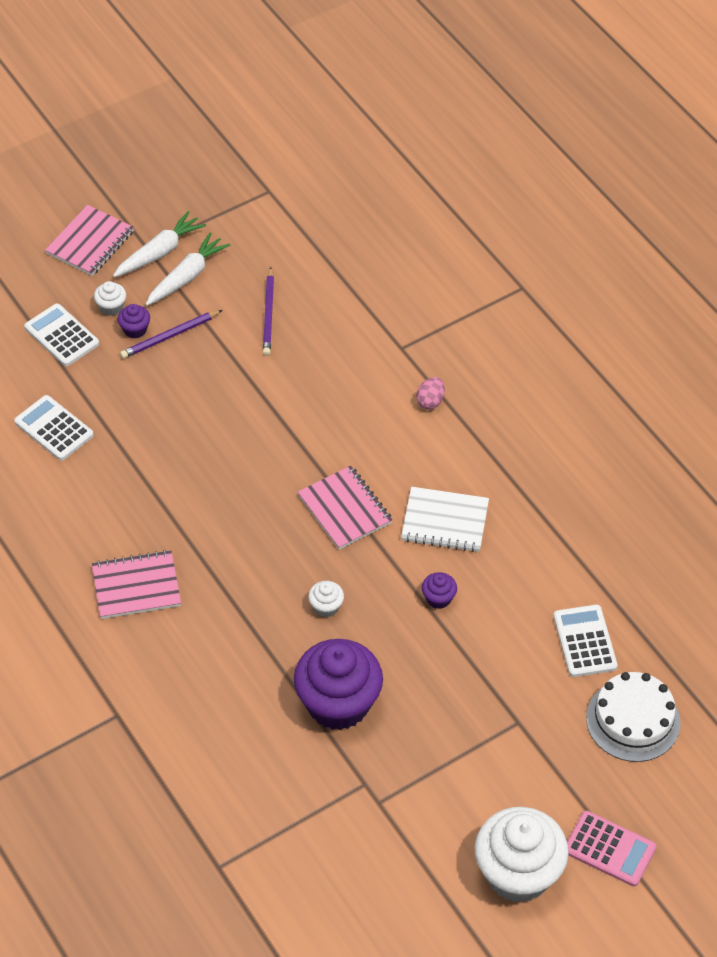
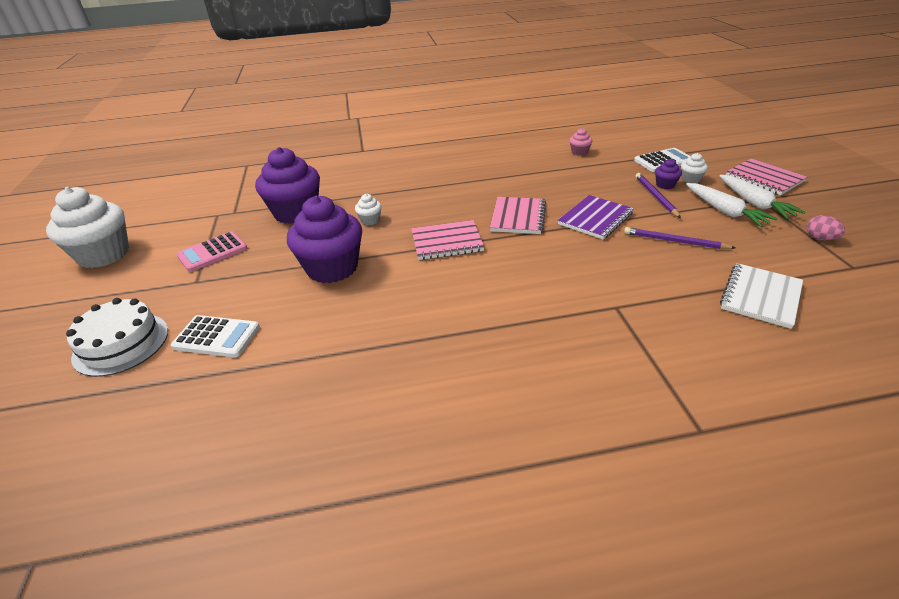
camera: 115 degrees right, 15 degrees down
white calculator [14,395,94,461] -> pink cupcake [570,128,593,156]
pink notebook [92,550,181,619] -> pink notebook moved to [490,197,546,234]
white notebook [401,487,489,552] -> white notebook moved to [720,263,803,329]
pink egg [416,377,445,410] -> pink egg moved to [807,215,845,240]
purple cupcake [422,572,457,609] -> purple cupcake [287,196,362,283], size x2.40
pink calculator [567,811,657,887] -> pink calculator moved to [176,231,247,272]
none -> purple notebook [558,195,634,240]

